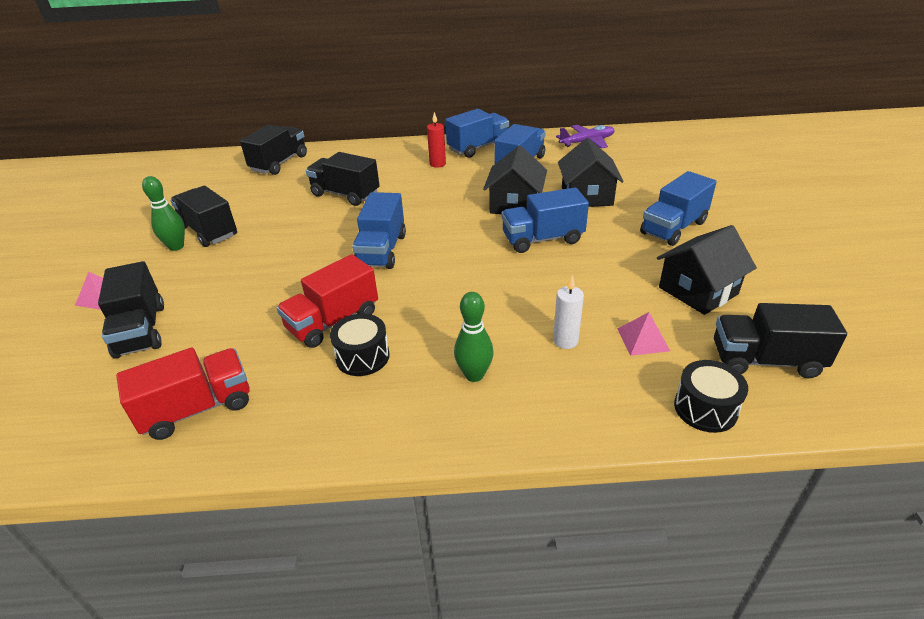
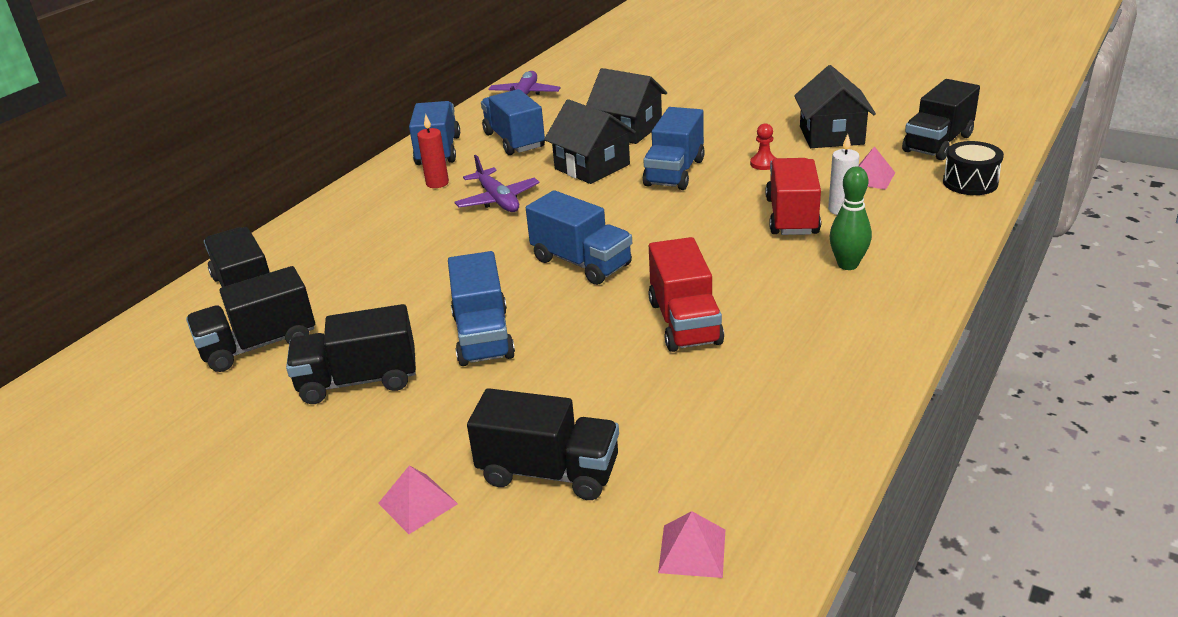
camera: 55 degrees left, 5 degrees down
red truck [116,347,250,440] -> red truck moved to [766,158,821,235]
green bowling pin [142,176,185,251] -> none
black truck [306,152,380,206] -> black truck moved to [186,266,315,372]
black drum [330,314,390,376] -> none
blue truck [640,171,717,246] -> blue truck moved to [448,251,515,366]
none -> purple plane [454,155,540,212]
none -> pink pyramid [658,511,725,578]
none -> red pawn [750,123,776,170]

